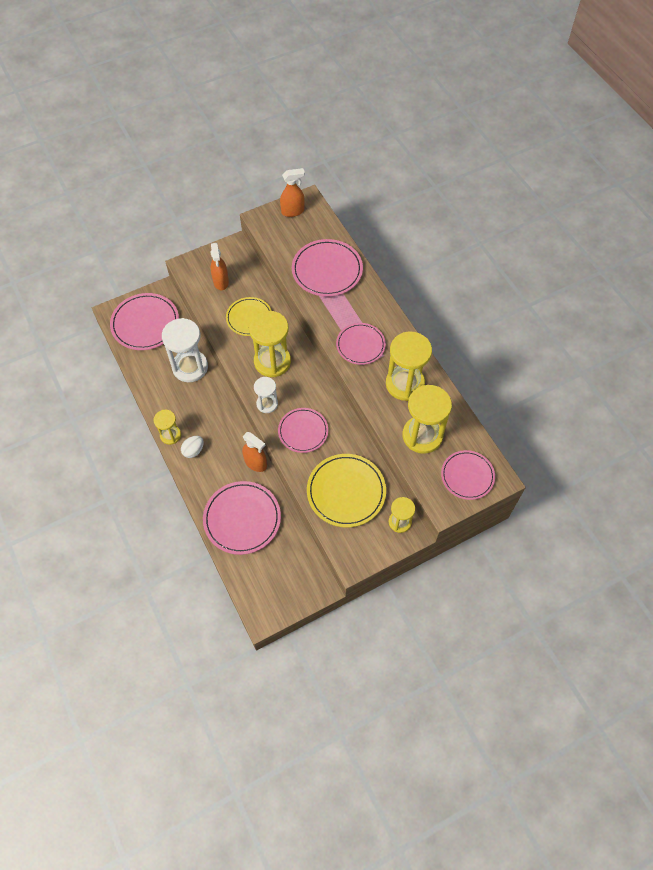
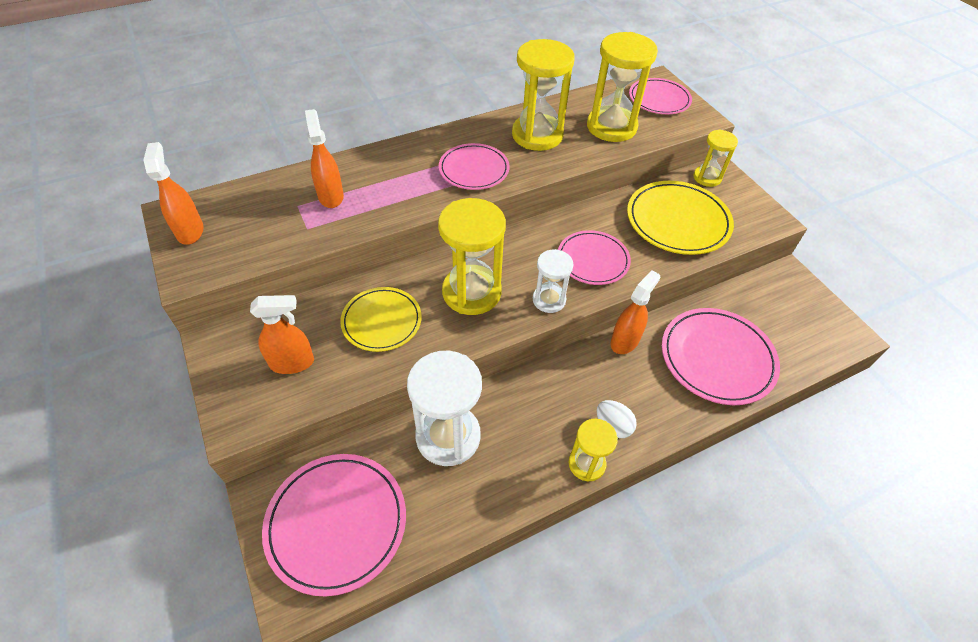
camera: 90 degrees left, 10 degrees down
pink plate [292,239,363,297] -> orange spray bottle [305,109,344,208]

